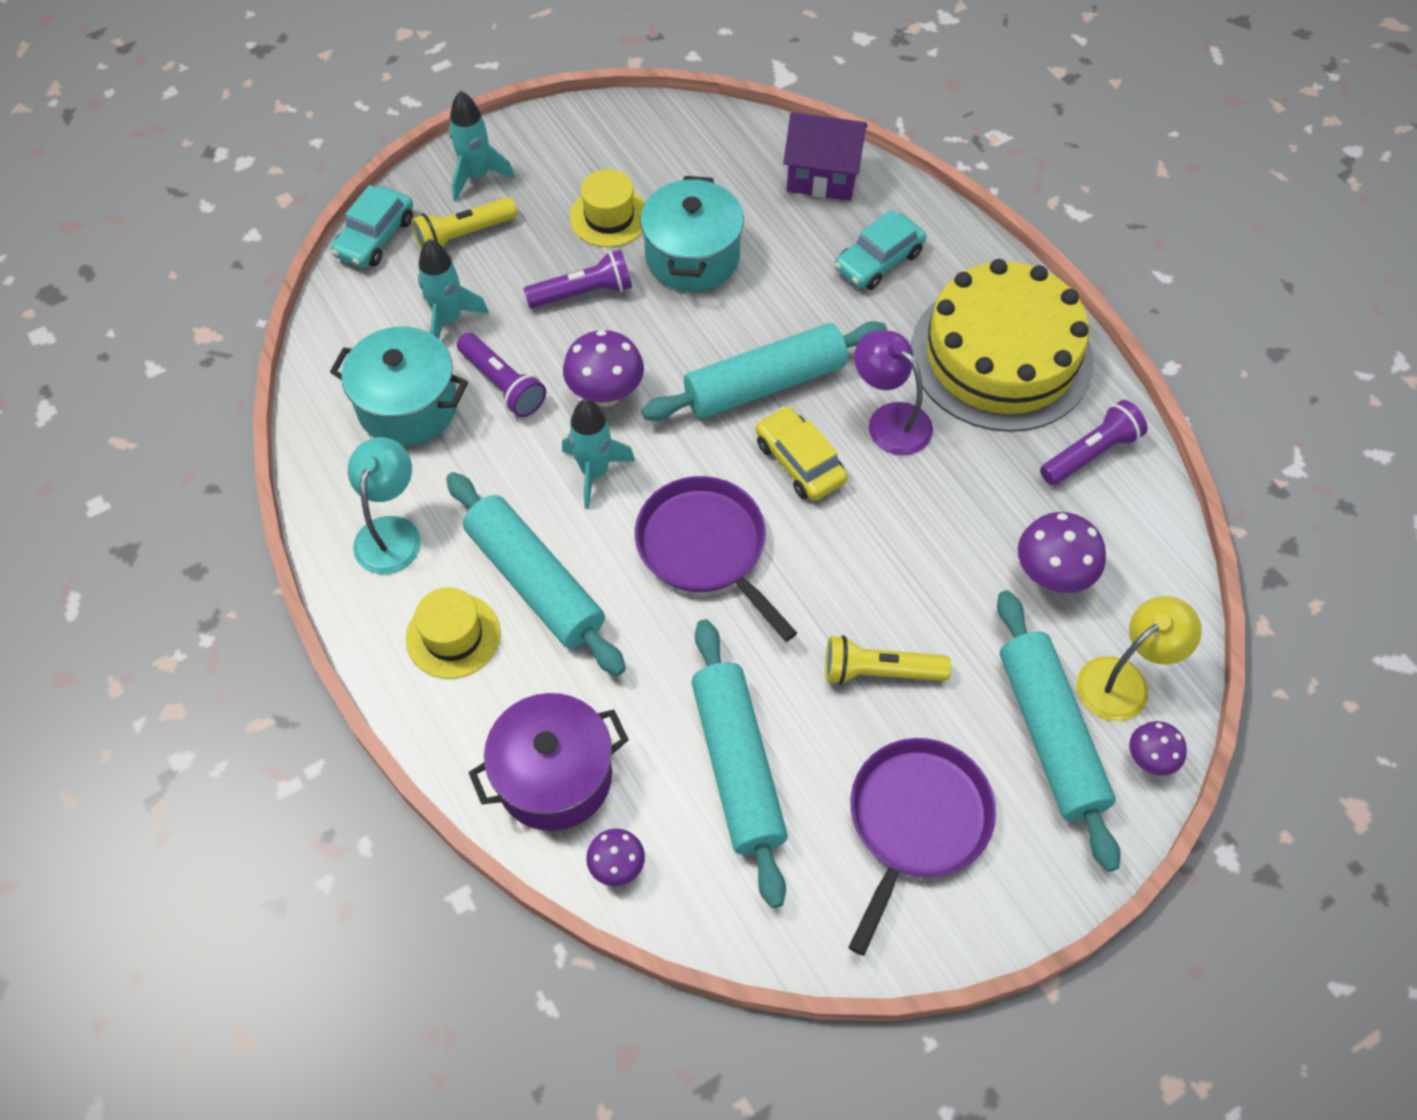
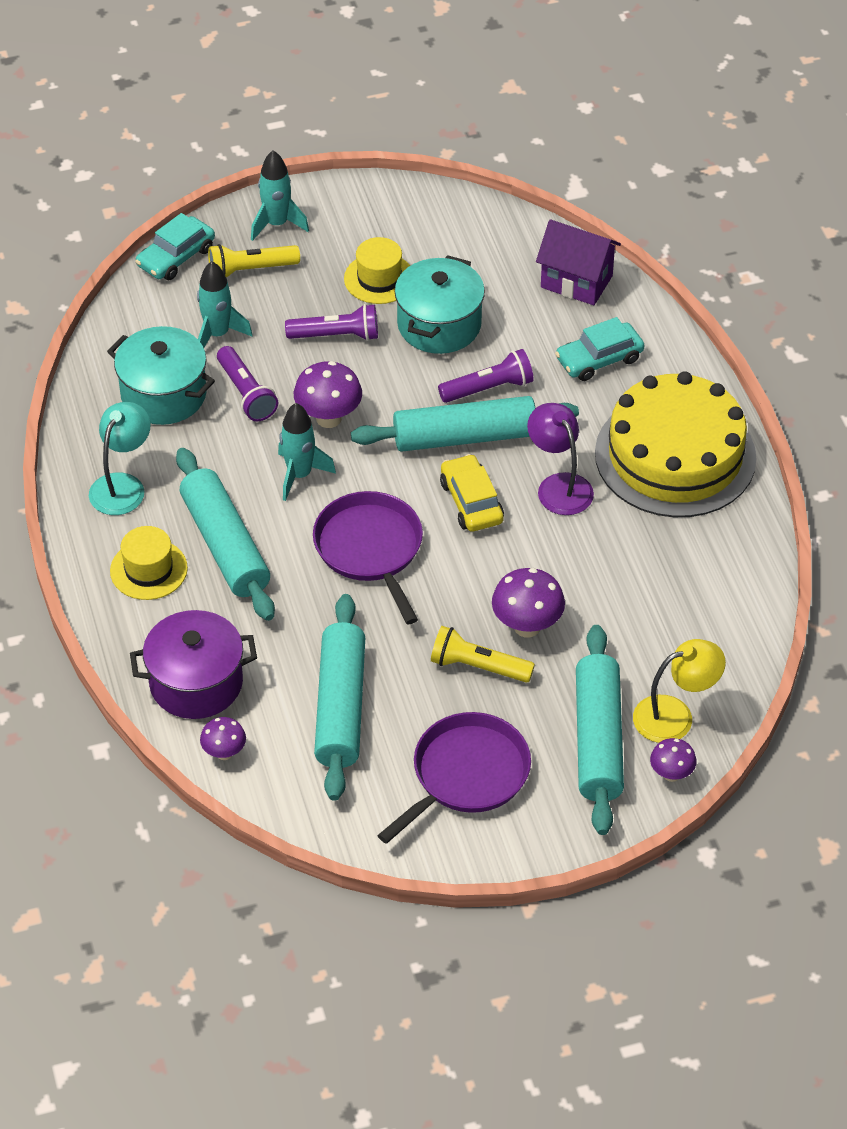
camera: 15 degrees right, 10 degrees down
purple mushroom [1018,512,1106,593] -> purple mushroom moved to [492,568,565,637]
purple flashlight [1040,400,1147,485] -> purple flashlight moved to [438,349,534,403]

